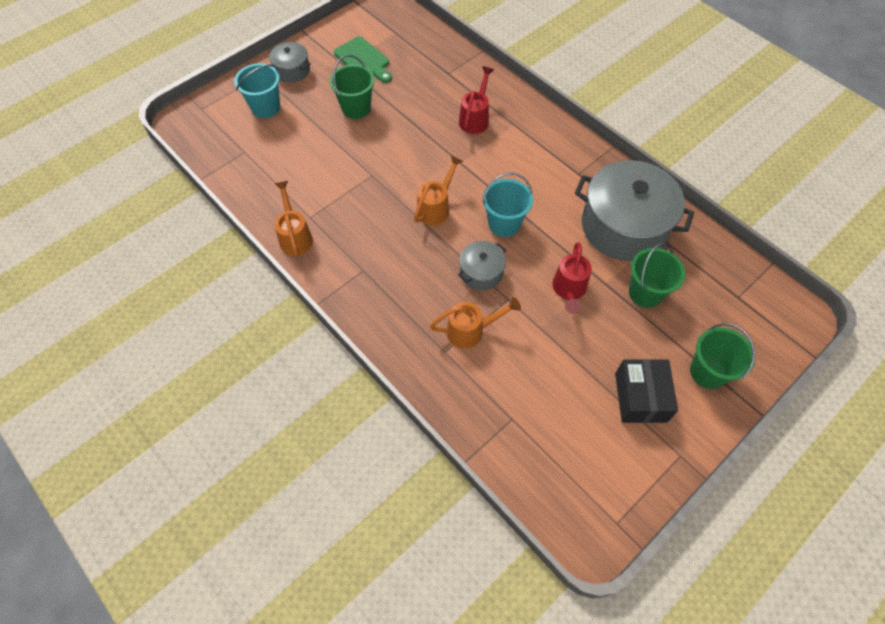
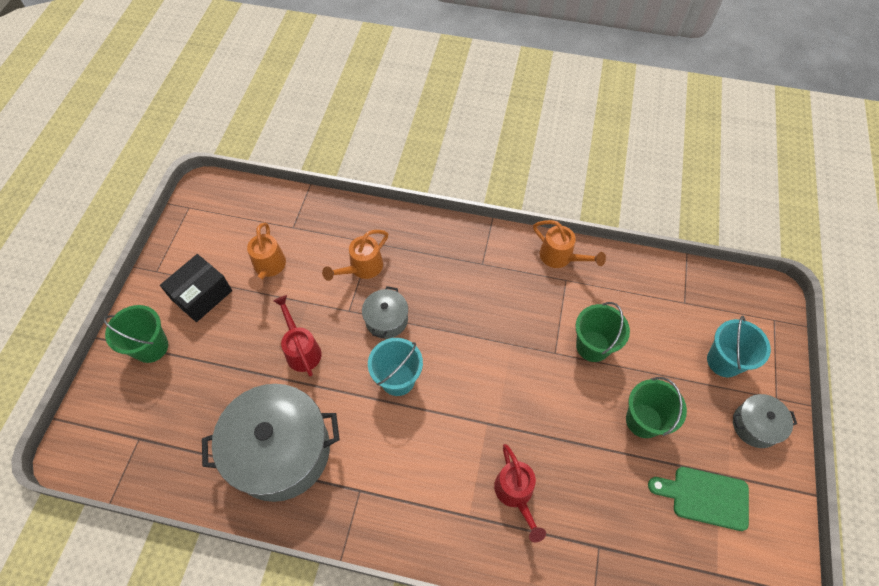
camera: 145 degrees right, 0 degrees up
orange watering can [414,155,463,225] -> orange watering can moved to [247,222,286,290]
black box [615,359,678,423] -> black box turned 75 degrees clockwise [160,254,232,322]
green bucket [629,243,685,308] -> green bucket moved to [576,302,630,362]

